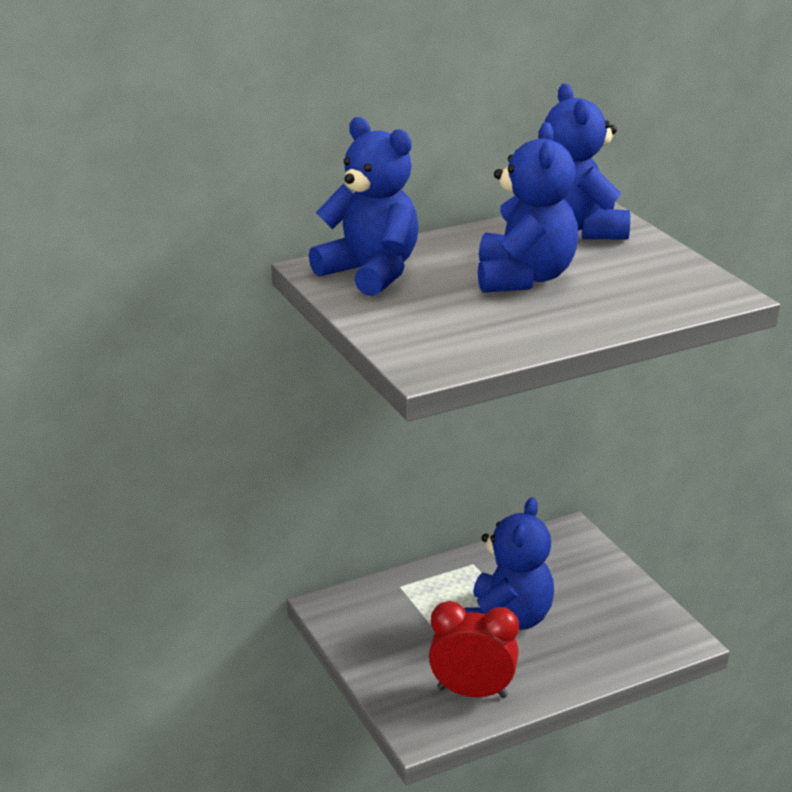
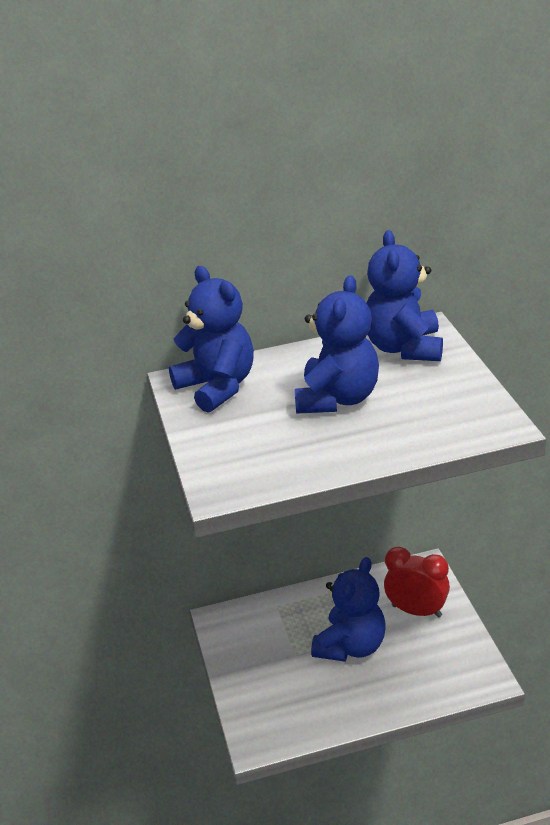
camera: 15 degrees right, 5 degrees up
red clock [429,601,519,698] -> red clock moved to [384,547,450,618]

